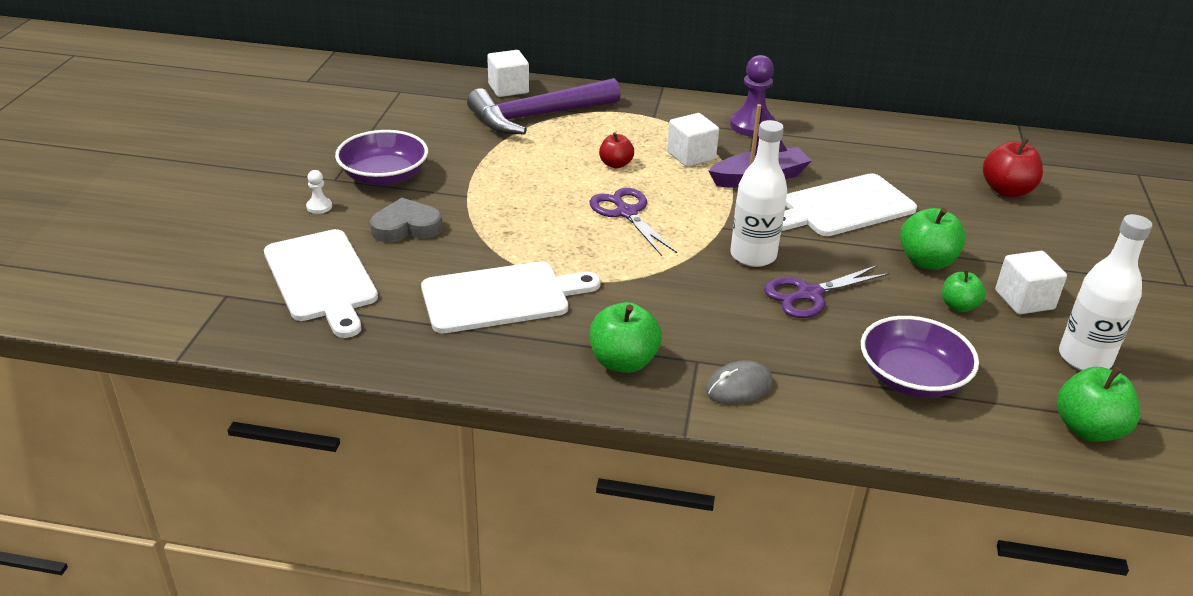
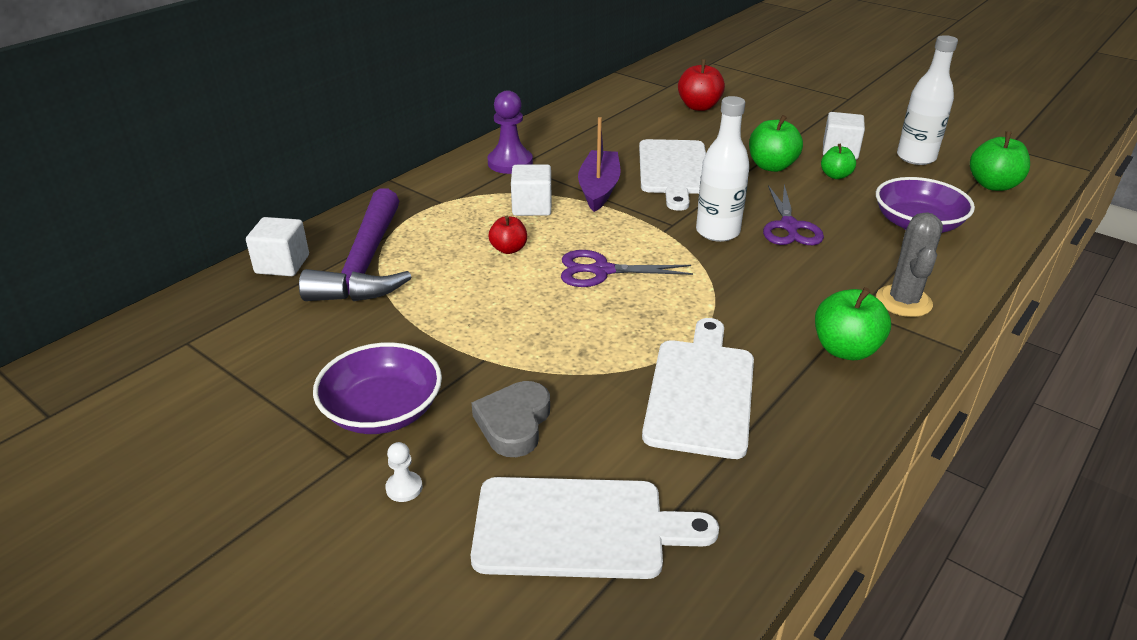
camera: 60 degrees left, 0 degrees up
grey mouse [706,360,773,405] -> grey cactus [876,212,943,317]

